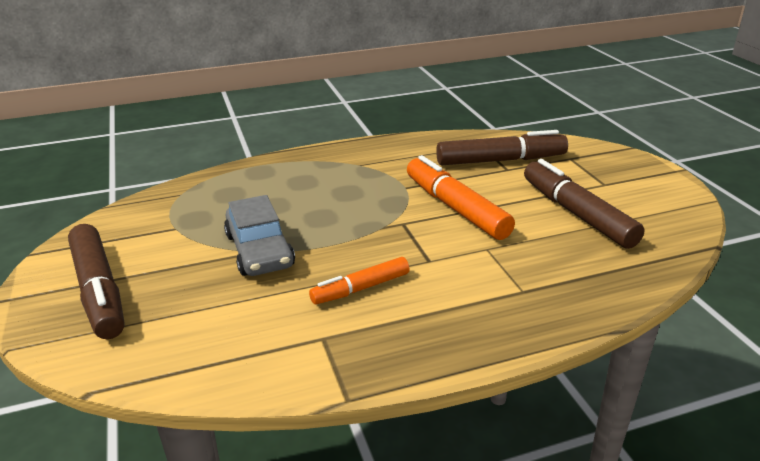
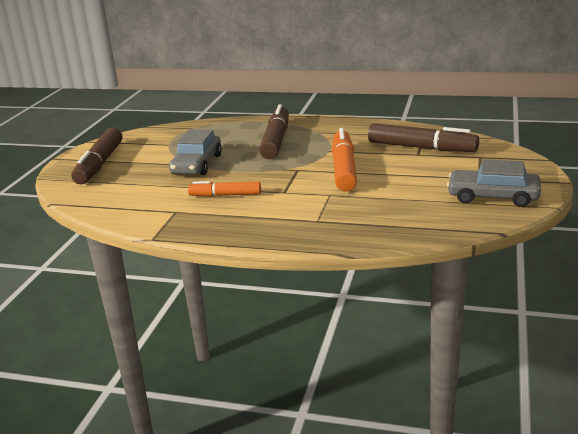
camera: 35 degrees right, 5 degrees down
brown marker [524,159,645,249] -> brown marker moved to [259,104,289,159]
none -> grey car [447,159,541,207]

